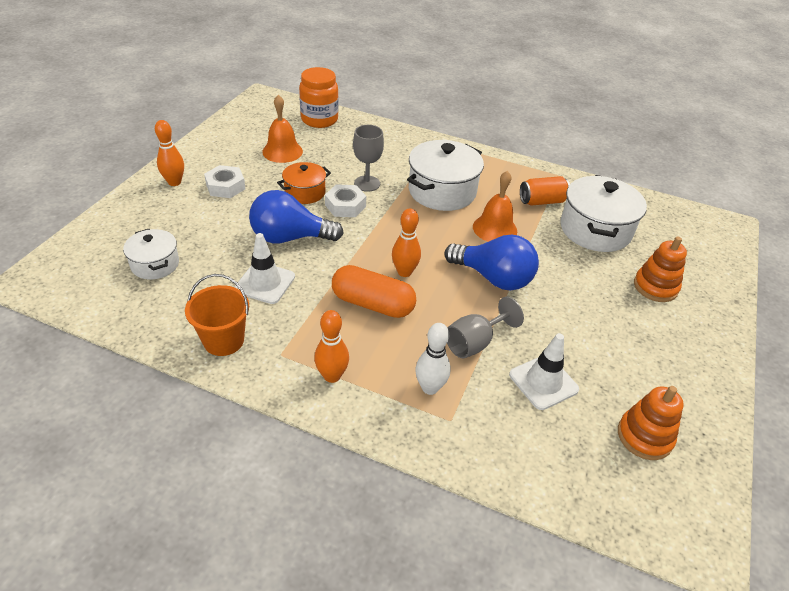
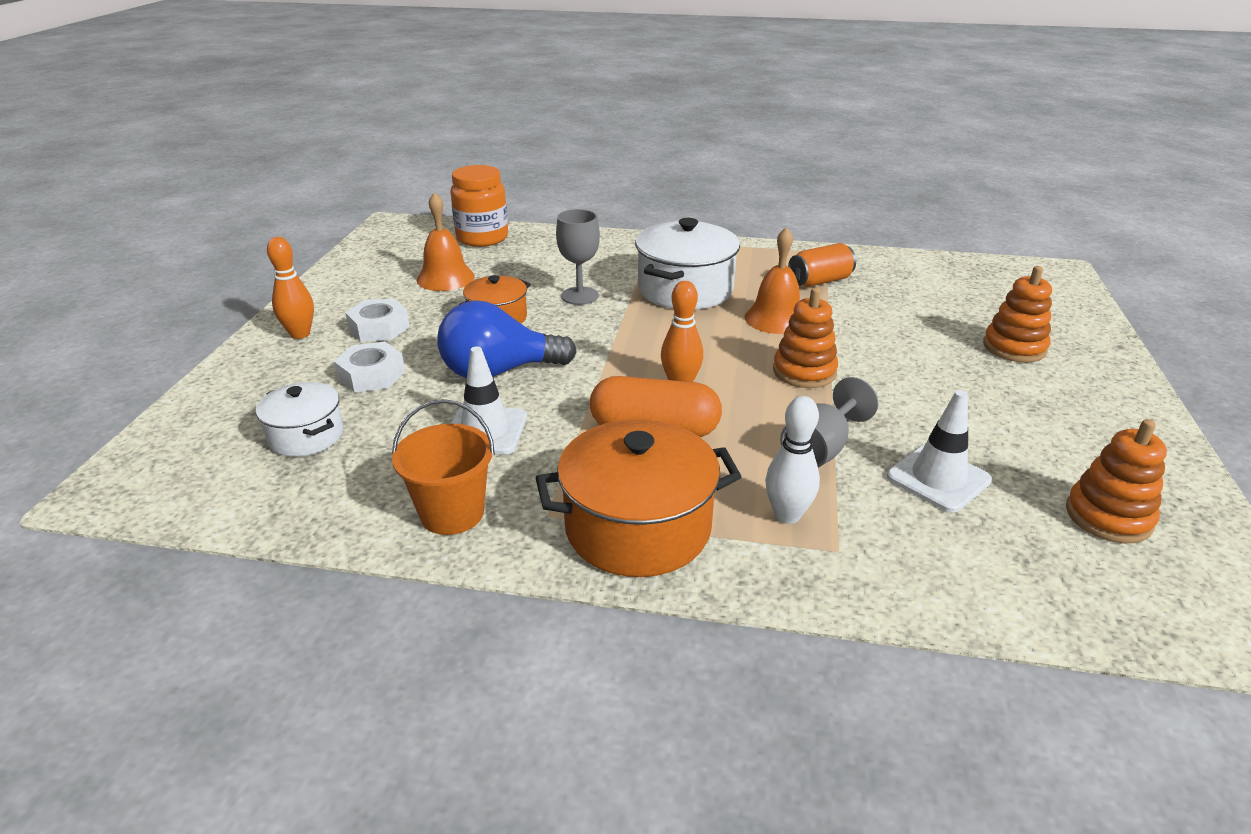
camera: 10 degrees left, 10 degrees down
orange bowling pin [314,310,349,383] -> orange pot [536,419,742,577]
white nut [325,184,366,217] -> white nut moved to [334,342,405,392]
blue light bulb [445,235,539,290] -> orange stacking toy [773,287,838,388]
white pot [561,175,647,252] -> none

